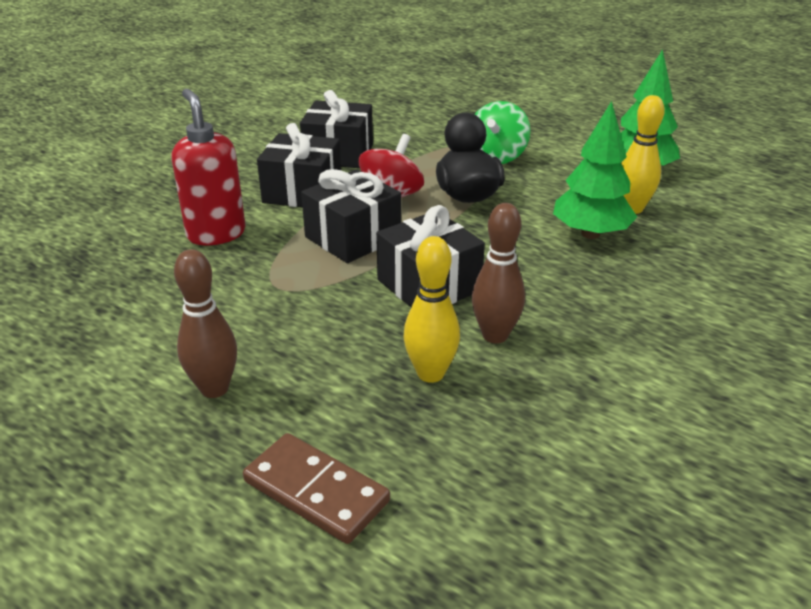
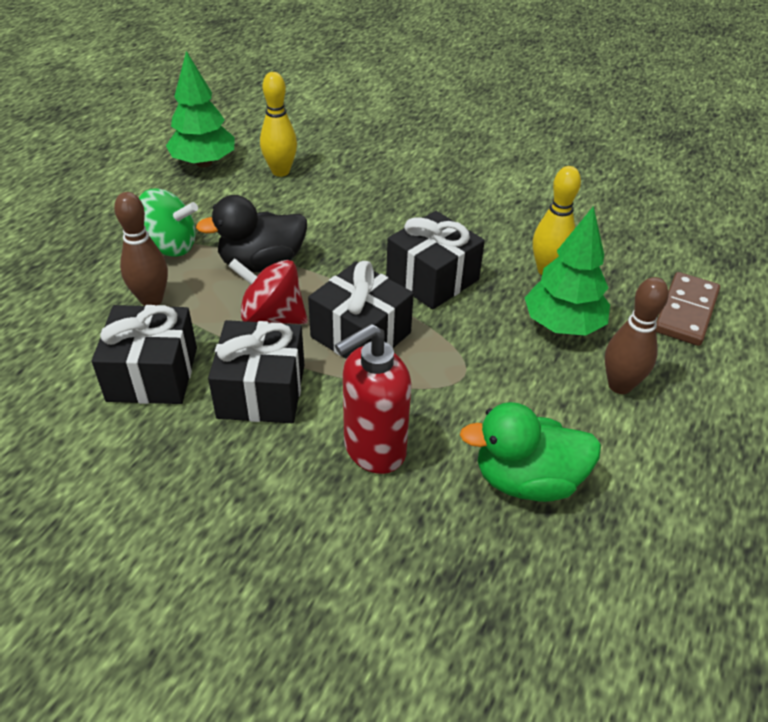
camera: 100 degrees left, 10 degrees up
brown bowling pin [472,203,525,343] -> brown bowling pin moved to [114,192,168,306]
green tree [553,101,637,239] -> green tree moved to [525,206,610,336]
none -> green duck [460,402,601,502]

